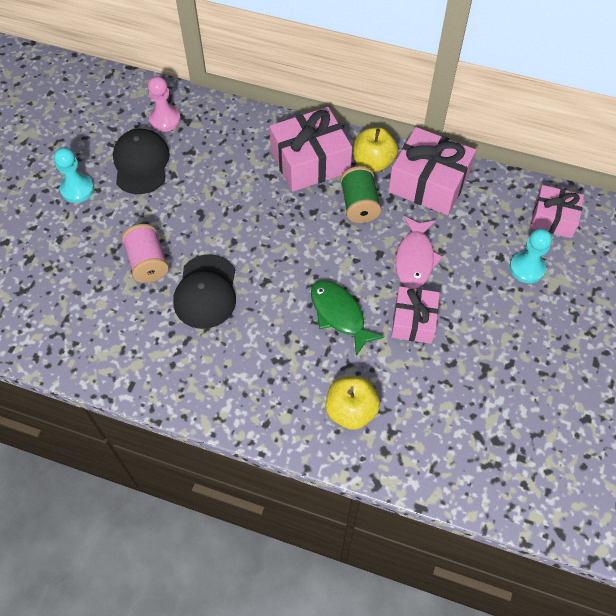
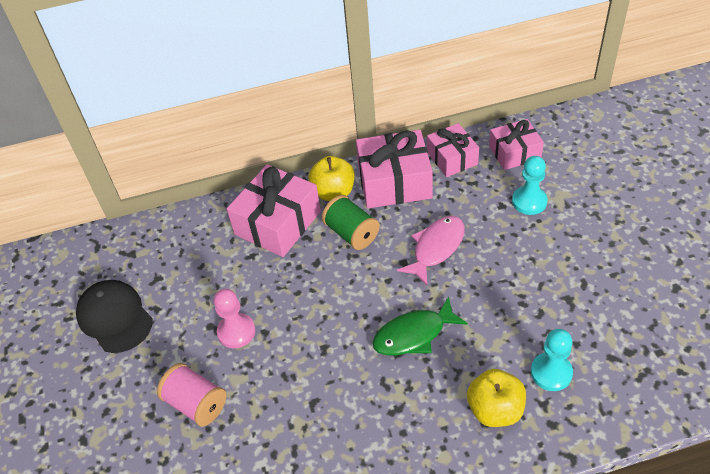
camera: 30 degrees left, 10 degrees down
turquoise pawn [54,147,94,203] -> turquoise pawn moved to [531,329,573,391]
pink pawn [148,76,181,132] -> pink pawn moved to [214,289,255,348]
black cap [173,254,236,329] -> none
green fish [311,280,384,356] -> green fish turned 45 degrees counterclockwise [372,296,468,355]
pink gift [391,286,440,344] -> pink gift moved to [427,123,479,177]
pink fish [396,216,443,288] -> pink fish turned 120 degrees counterclockwise [397,216,464,285]

